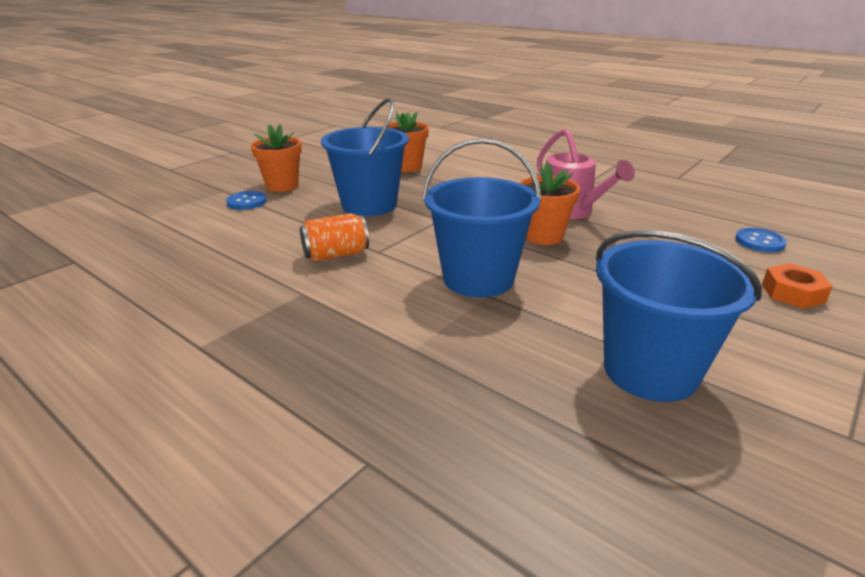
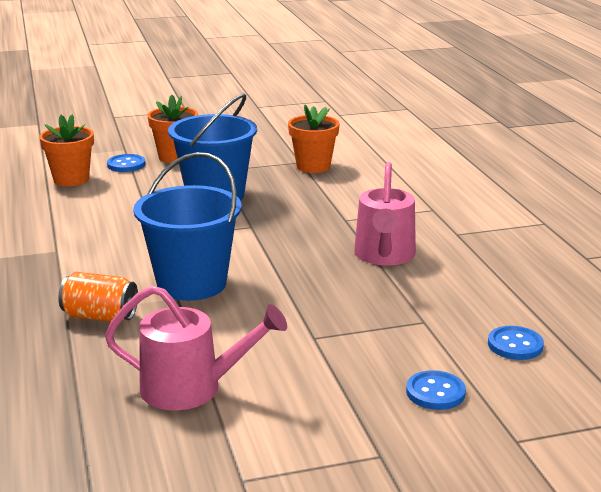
camera: 35 degrees right, 5 degrees down
orange can [300,213,369,261] -> orange can moved to [59,272,138,322]
orange flower pot [519,162,580,245] -> orange flower pot moved to [39,115,94,186]
blue bucket [596,230,762,402] -> pink watering can [105,285,287,410]
orange nut [762,263,833,309] -> blue button [406,370,466,410]

